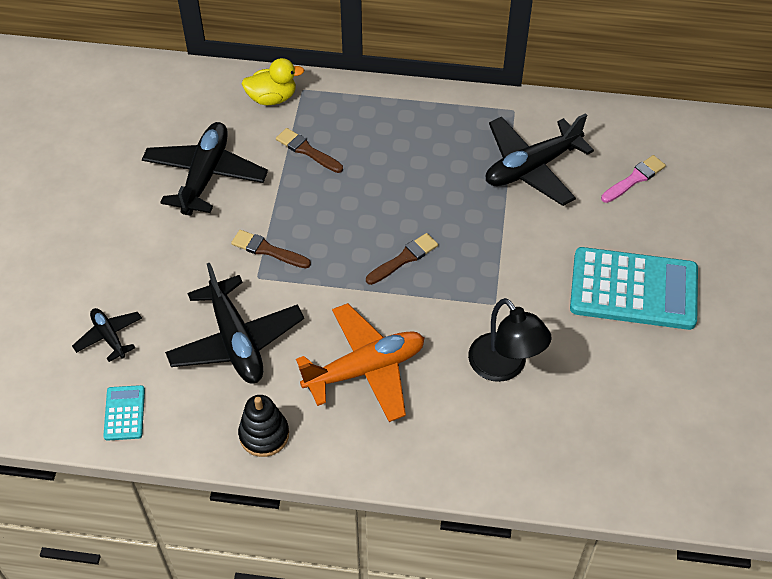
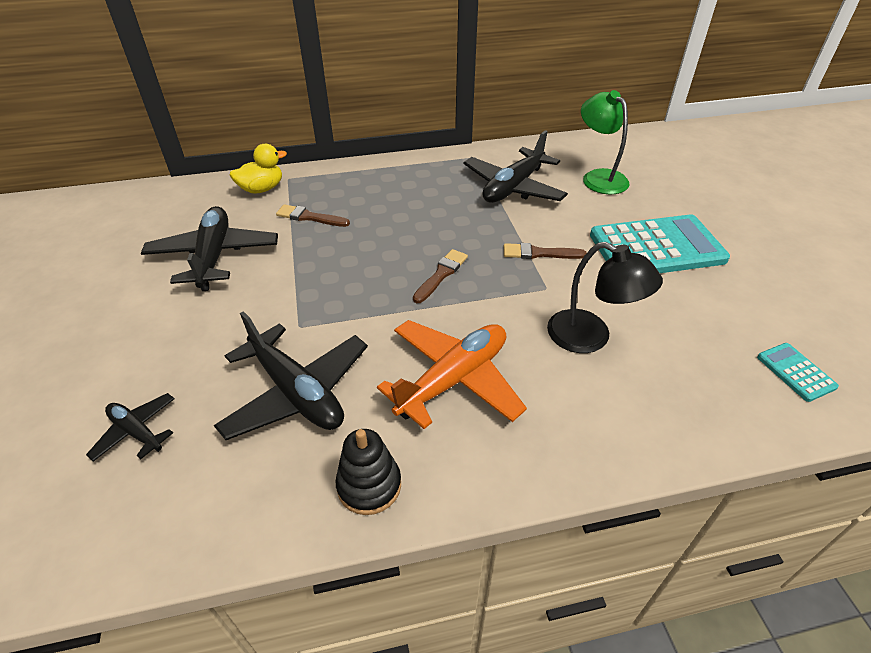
camera: 20 degrees left, 10 degrees down
turquoise calculator [103,385,145,441] -> turquoise calculator moved to [757,343,839,402]
brown brush [231,230,311,268] -> brown brush moved to [504,243,587,259]
pink brush [601,155,666,203] -> green lamp [581,90,629,195]

